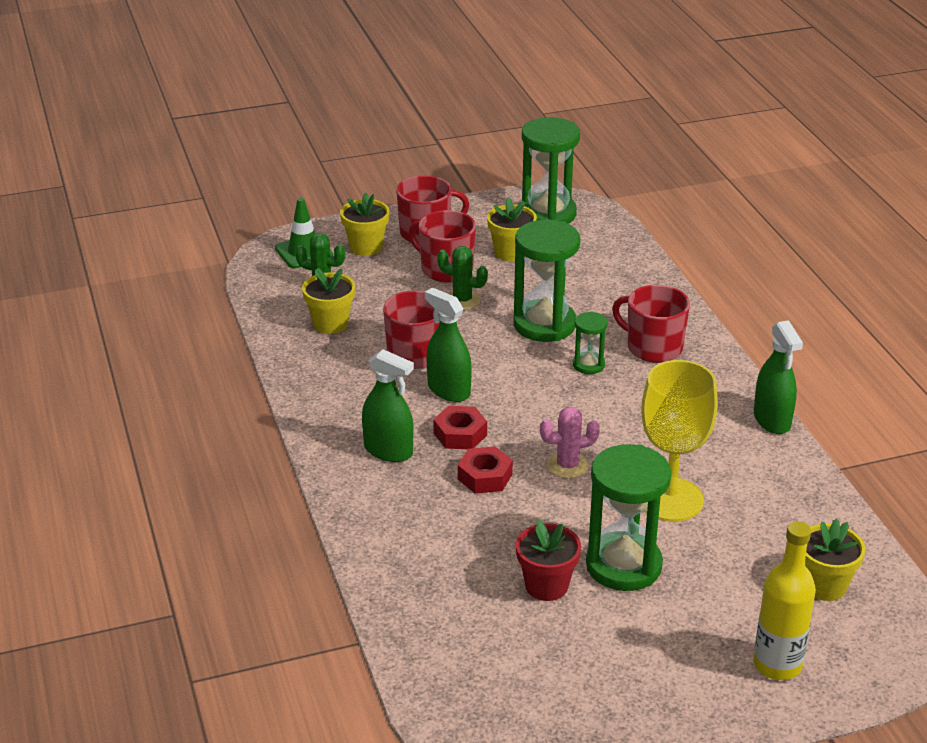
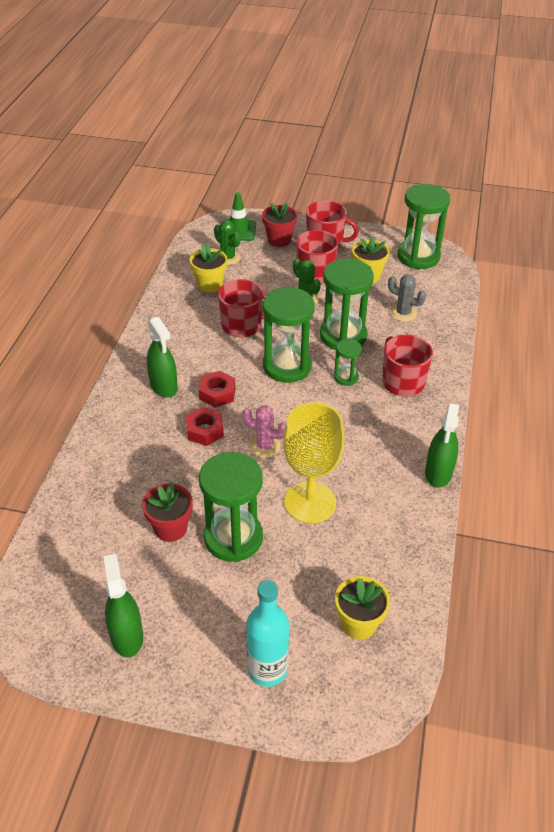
camera: 30 degrees right, 10 degrees up
yellow flower pot [340,193,390,256] -> red flower pot [262,202,297,247]
green spray bottle [425,287,472,402] -> green spray bottle moved to [103,554,143,657]
yellow bottle [753,521,816,680] -> turquoise bottle [246,580,289,687]
none -> green hourglass [263,287,315,383]
none -> grey cactus [388,274,426,322]

